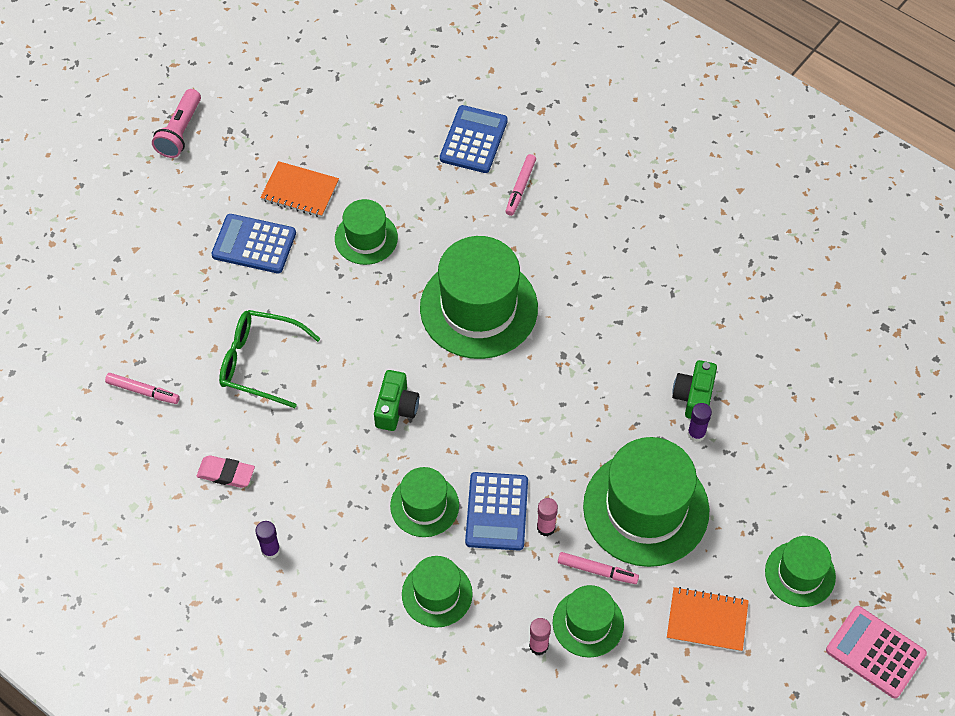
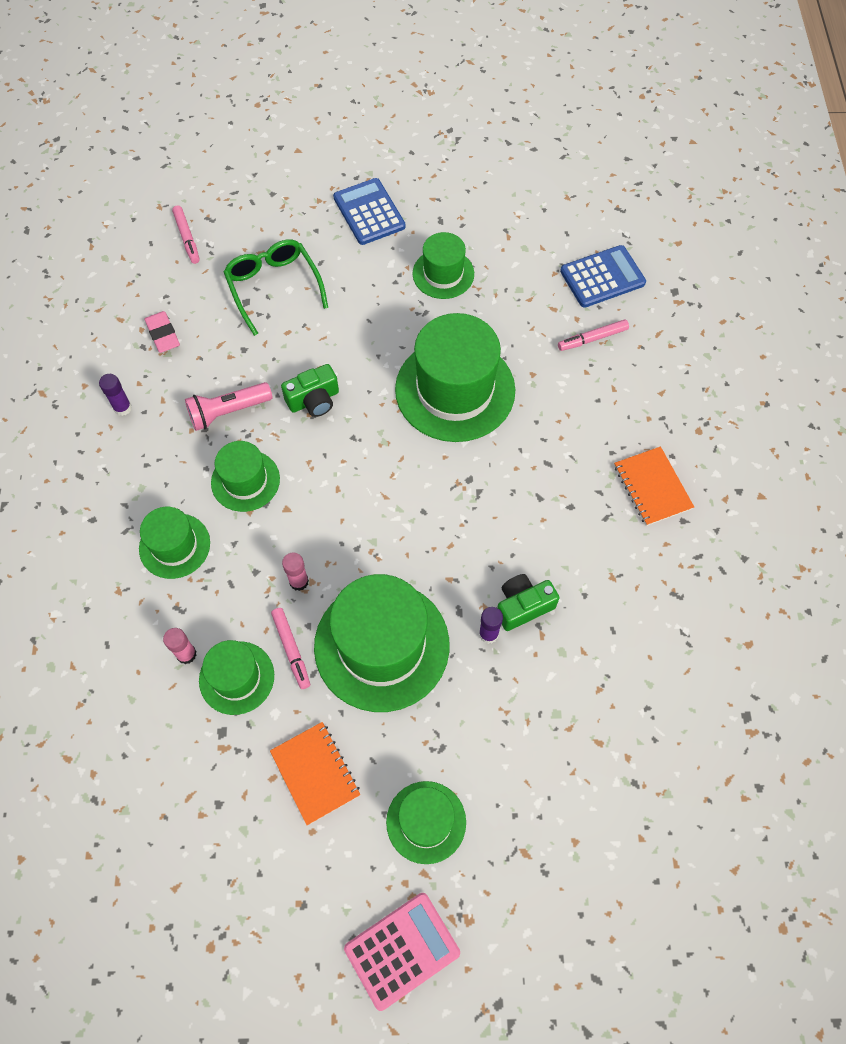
camera: 50 degrees right, 5 degrees up
pink flashlight [152,89,201,158] -> pink flashlight moved to [185,382,273,431]
orange notebook [260,161,339,217] -> orange notebook moved to [614,446,694,526]
blue calculator [465,472,528,551] -> none
pink calculator [826,606,927,698] -> pink calculator turned 60 degrees clockwise [344,893,460,1011]

